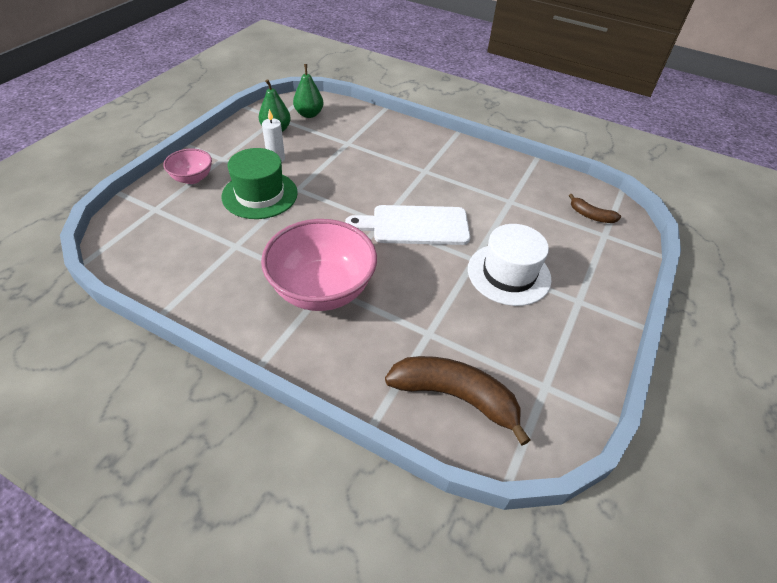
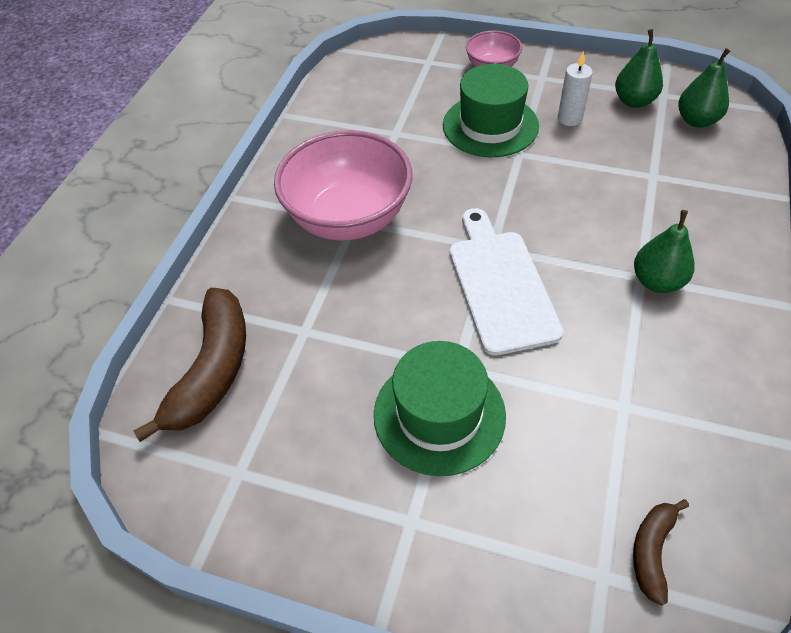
camera: 85 degrees right, 5 degrees up
white hat [468,224,552,306] -> green hat [374,341,506,476]
none -> green pear [634,210,695,293]

